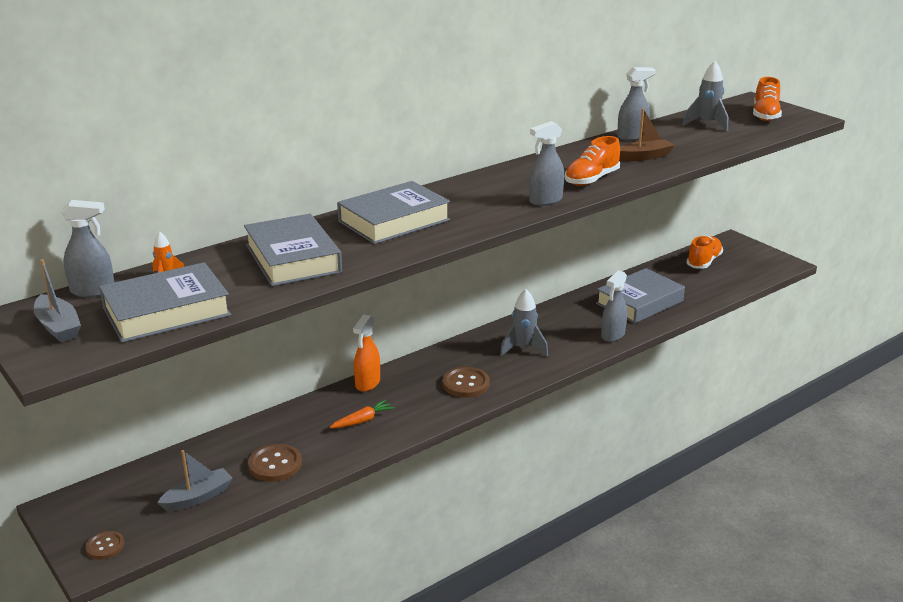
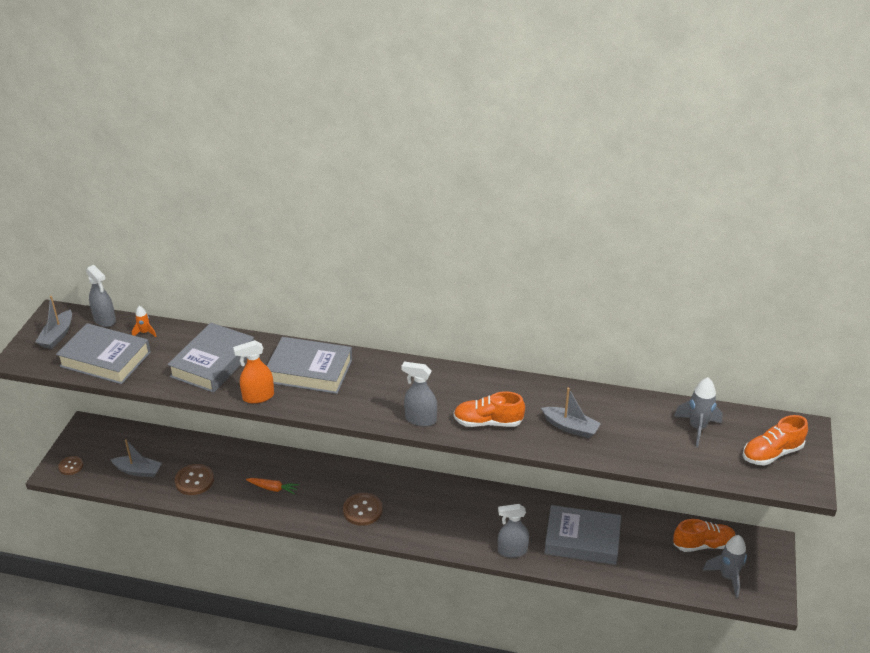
camera: 50 degrees right, 10 degrees up
orange spray bottle [353,315,380,392] -> orange spray bottle moved to [233,340,274,404]
grey rocket [500,289,548,357] -> grey rocket moved to [703,535,747,598]
grey spray bottle [617,67,655,141] -> none
brown boat [619,108,675,161] -> grey boat [541,388,601,438]

